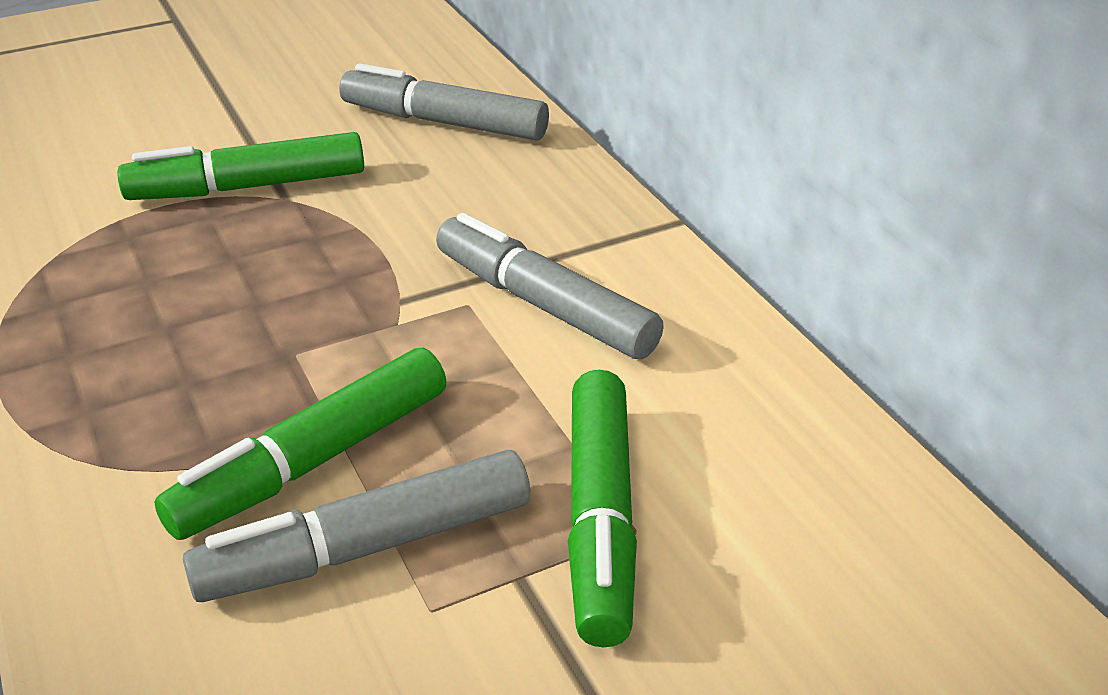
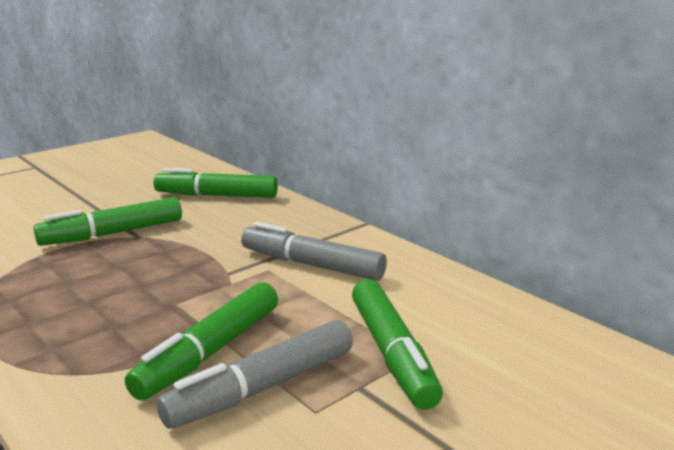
camera: 15 degrees left, 15 degrees down
grey marker [339,63,549,140] -> green marker [154,168,278,198]

